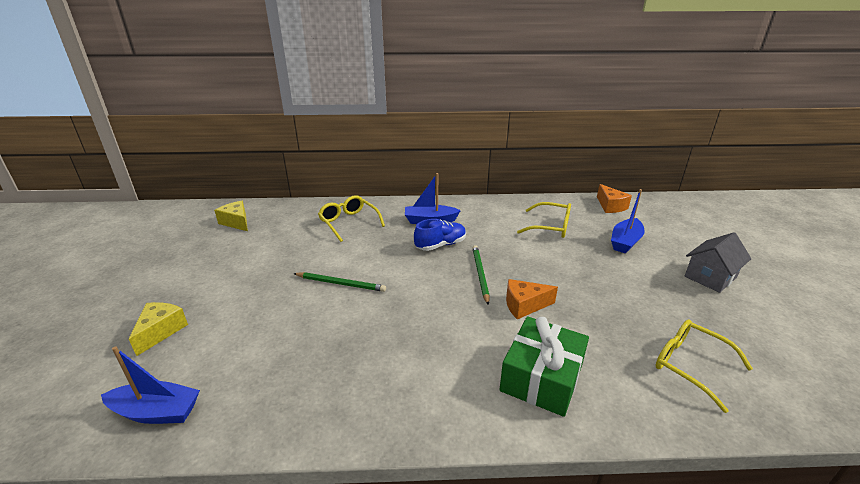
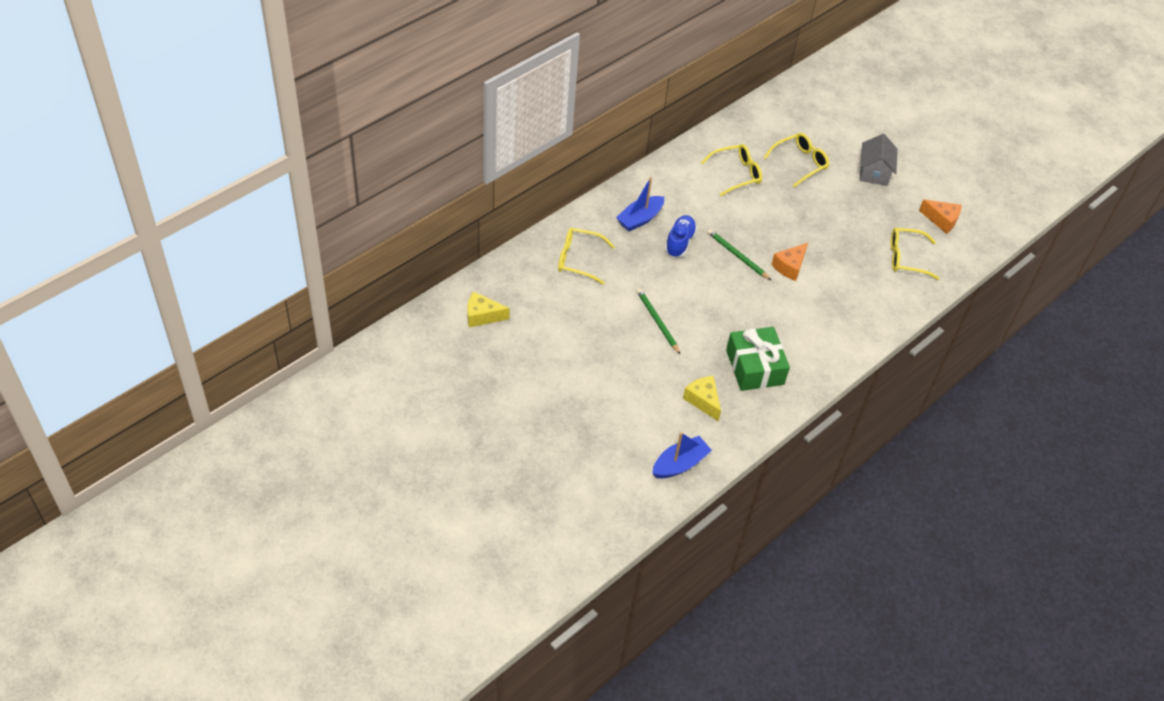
camera: 45 degrees left, 20 degrees up
yellow cheese [129,302,188,356] -> yellow cheese moved to [683,376,721,421]
green pencil [293,272,386,292] -> green pencil turned 90 degrees counterclockwise [637,288,680,354]
green gift [500,316,589,417] -> green gift moved to [726,327,790,391]
orange cheese [597,184,632,213] -> orange cheese moved to [919,199,961,234]
blue boat [611,189,645,254] -> yellow glasses [764,133,829,187]

